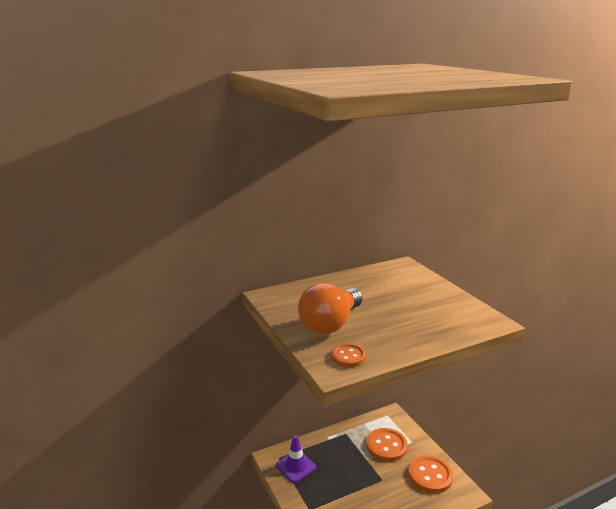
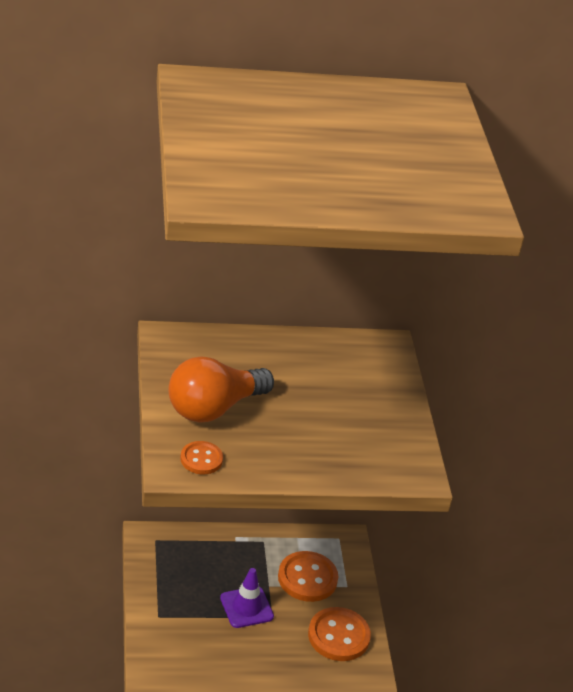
camera: 15 degrees right, 15 degrees up
purple traffic cone [276,435,316,483] -> purple traffic cone moved to [220,568,274,628]

